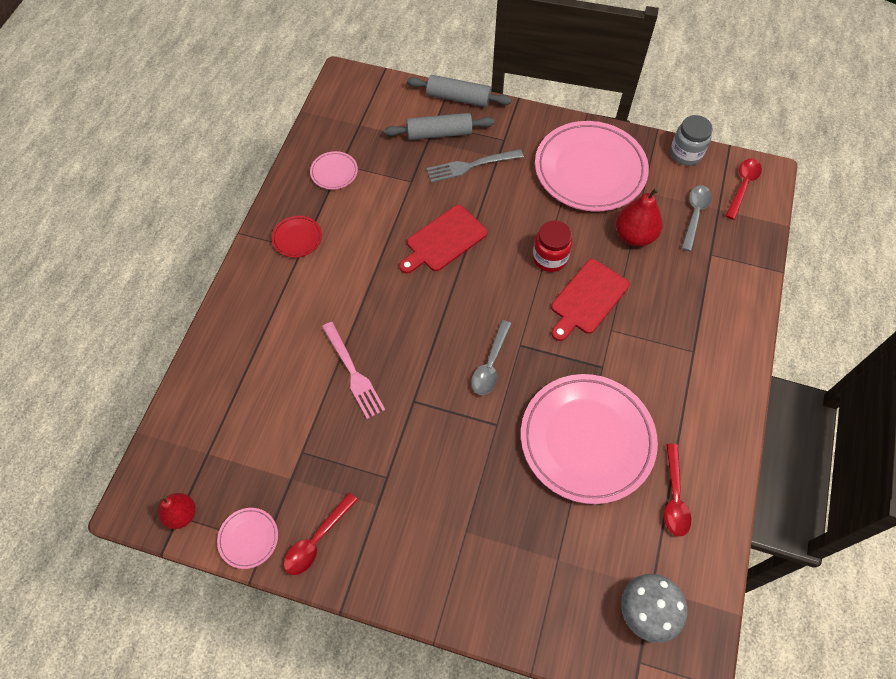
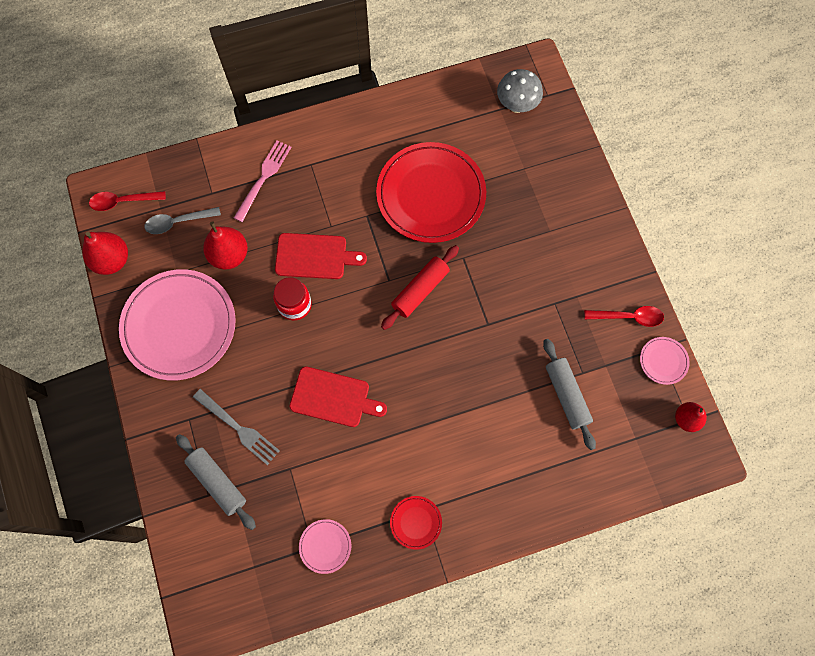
camera: 125 degrees left, 10 degrees up
pink fork [322,322,385,419] -> pink fork moved to [234,140,292,222]
grey rolling pin [407,75,512,107] -> grey rolling pin moved to [543,339,596,450]
grey spoon [471,320,511,395] -> red rolling pin [381,245,459,330]
pink plate [521,374,658,504] -> red plate [376,142,486,243]
red spoon [664,444,691,537] -> none
grey jar [670,115,713,166] -> red pear [82,232,128,275]

